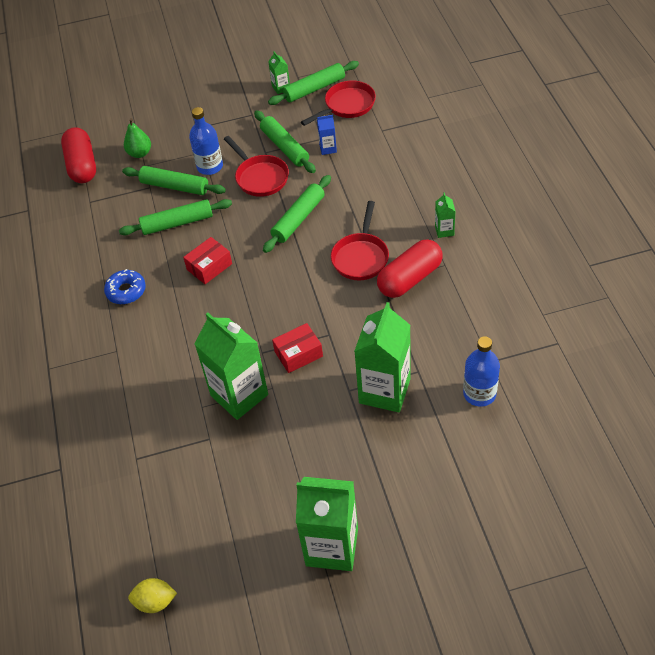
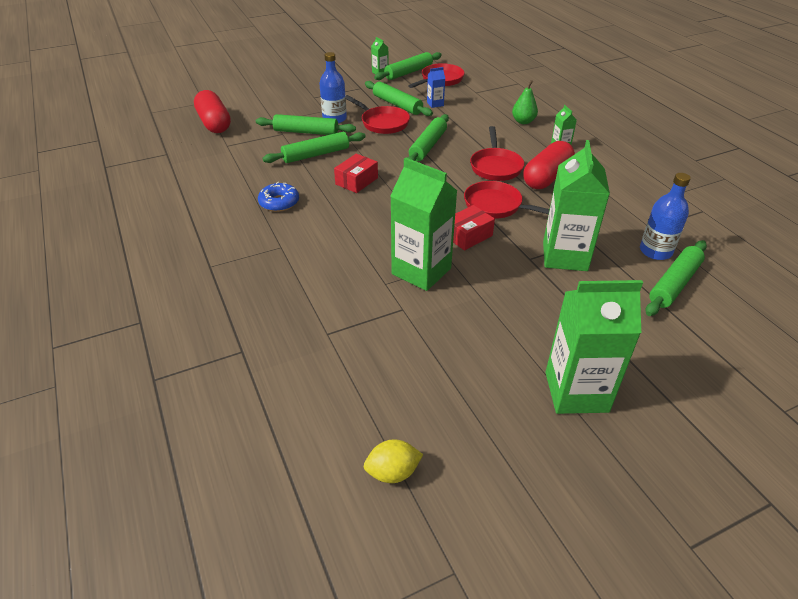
camera: 15 degrees left, 10 degrees down
green pear [124,118,151,158] -> green pear moved to [512,80,538,124]
none -> red pan [464,181,550,219]
none -> green rolling pin [646,240,707,316]

